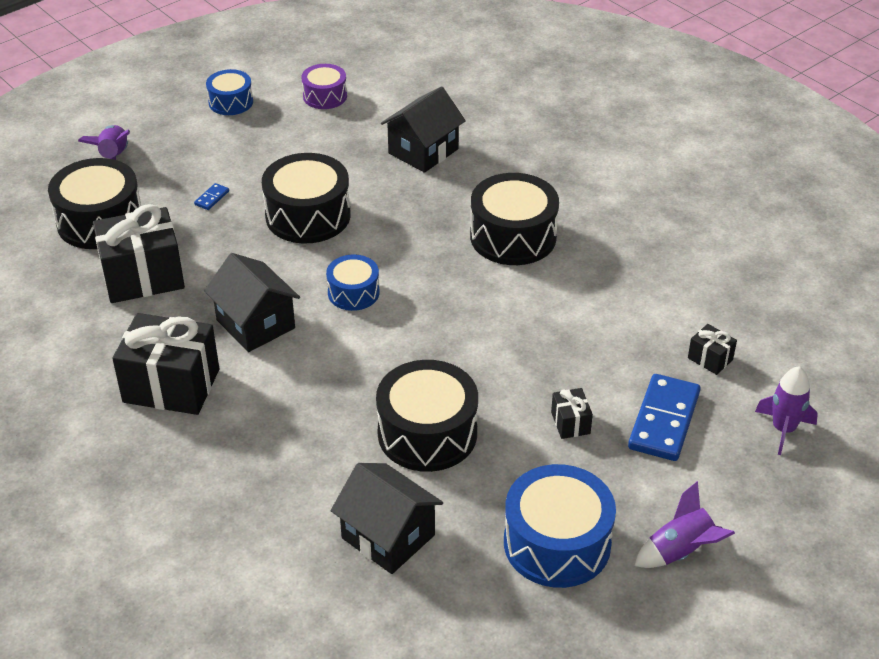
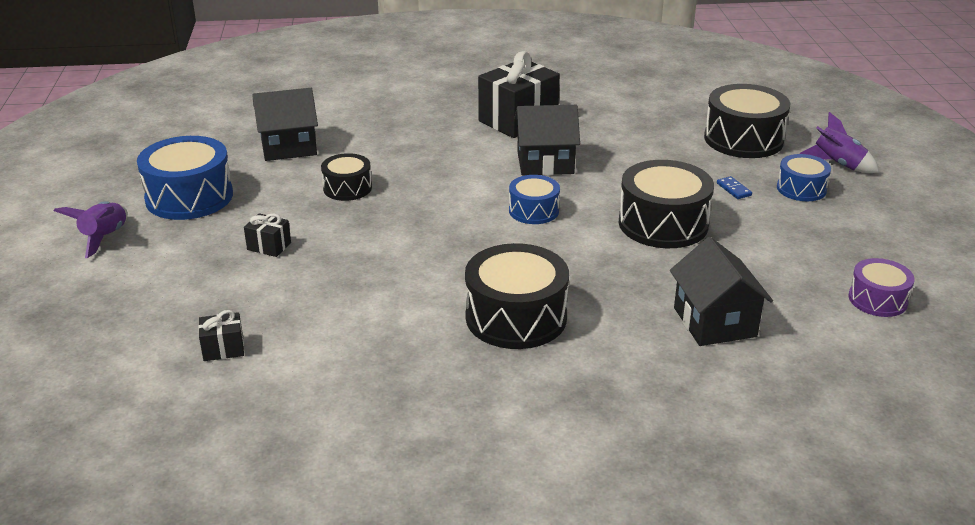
camera: 125 degrees right, 10 degrees down
black gift [93,204,185,303] -> none
blue drum [206,69,253,115] -> blue drum moved to [777,154,831,201]
black drum [376,360,478,472] -> black drum [321,153,372,201], size x0.57
blue domino [628,374,701,461] -> none
purple rocket [755,366,818,455] -> none

